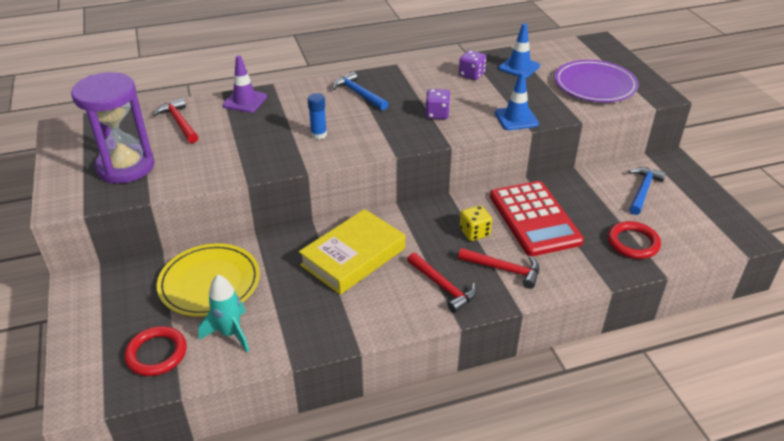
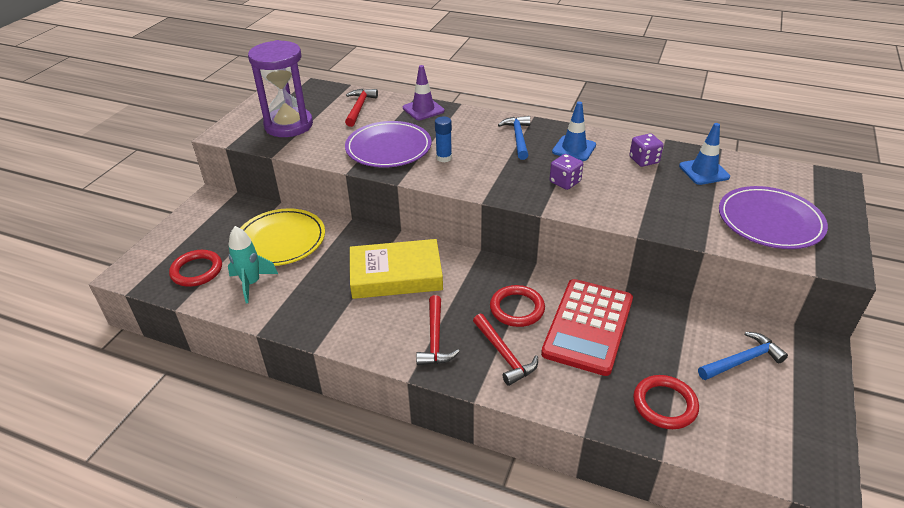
camera: 40 degrees right, 0 degrees up
yellow dice [460,205,492,241] -> red ring [490,285,545,327]
blue traffic cone [495,72,539,130] -> blue traffic cone moved to [552,101,596,161]
none -> purple plate [345,121,432,168]

